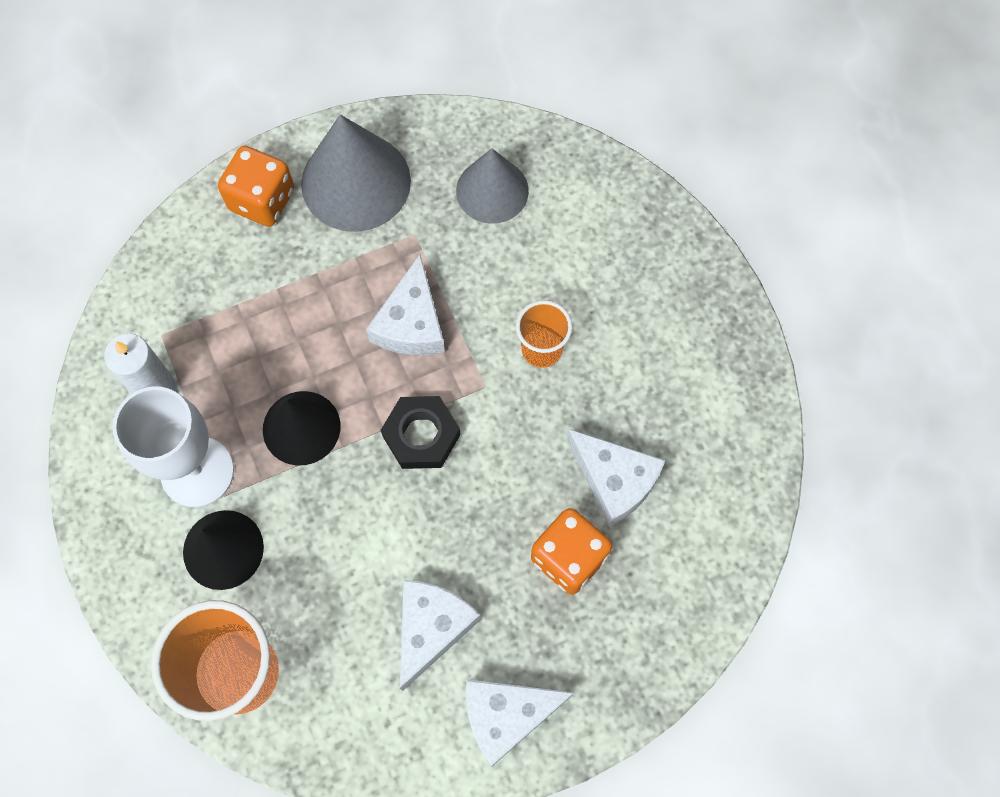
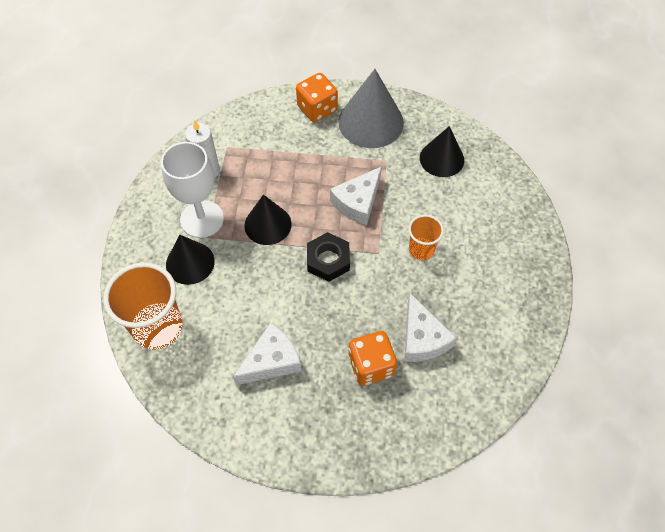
camera: 30 degrees right, 10 degrees down
grey cone [456,148,529,224] -> black cone [420,126,464,177]
white cheese [466,679,574,767] -> none

